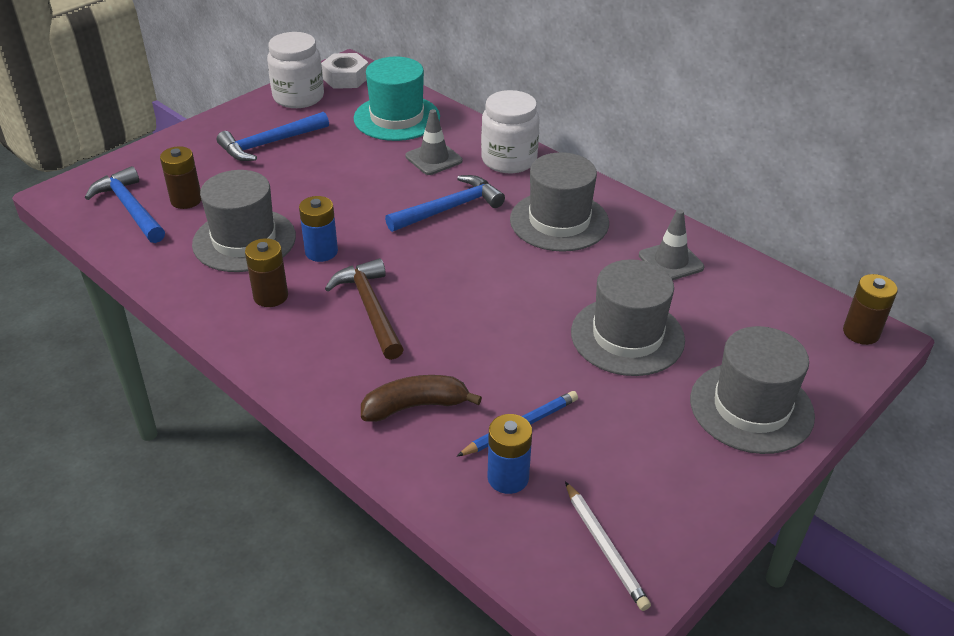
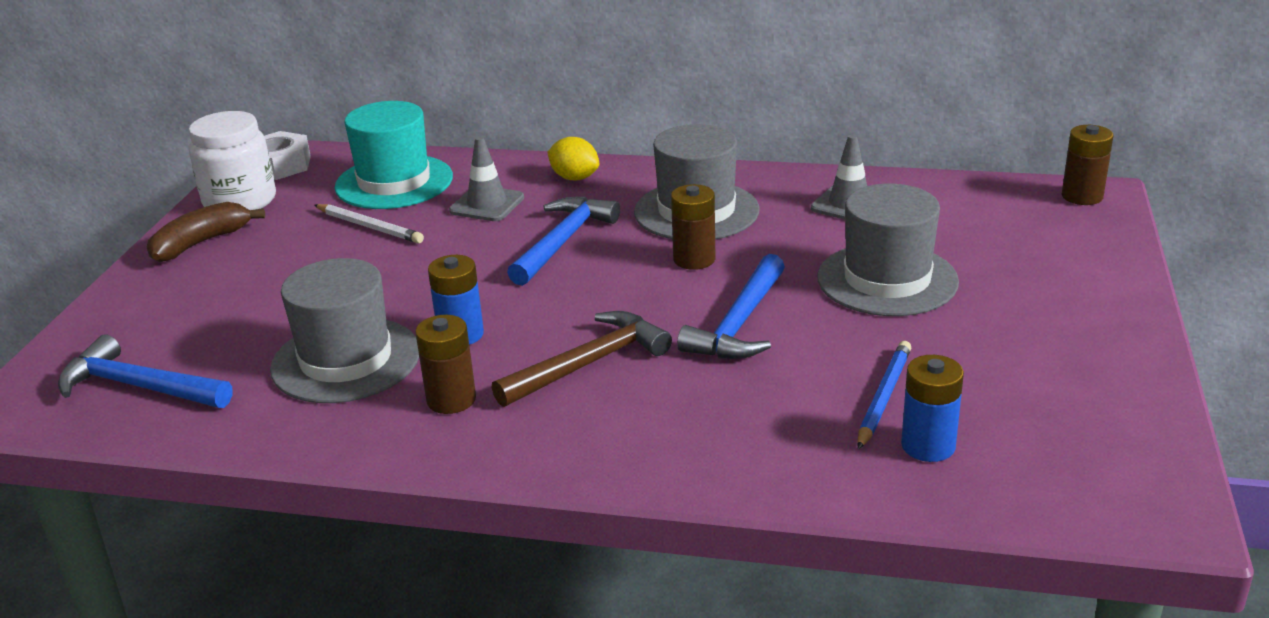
camera: 30 degrees left, 10 degrees down
brown battery [160,146,201,209] -> brown battery moved to [671,184,716,270]
blue hammer [217,112,329,161] -> blue hammer moved to [677,254,785,359]
brown hammer [325,258,404,360] -> brown hammer turned 105 degrees clockwise [492,311,672,407]
brown banana [361,375,482,422] -> brown banana moved to [147,202,265,262]
white jar [481,90,540,173] -> yellow lemon [547,137,599,180]
white pencil [565,481,651,611] -> white pencil moved to [315,204,424,244]
grey hat [690,326,815,454] -> none

